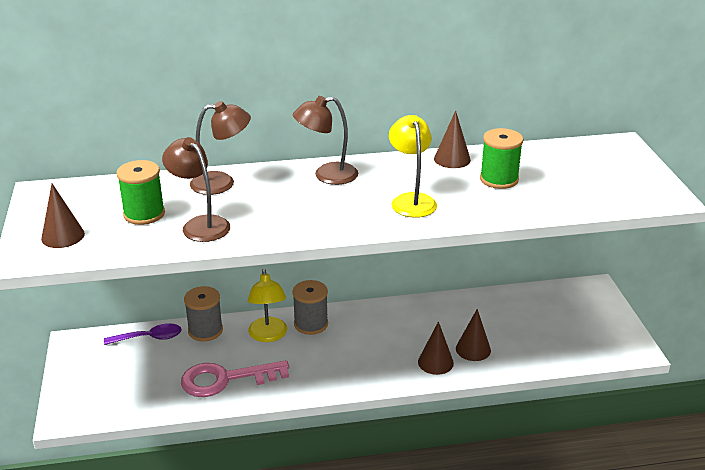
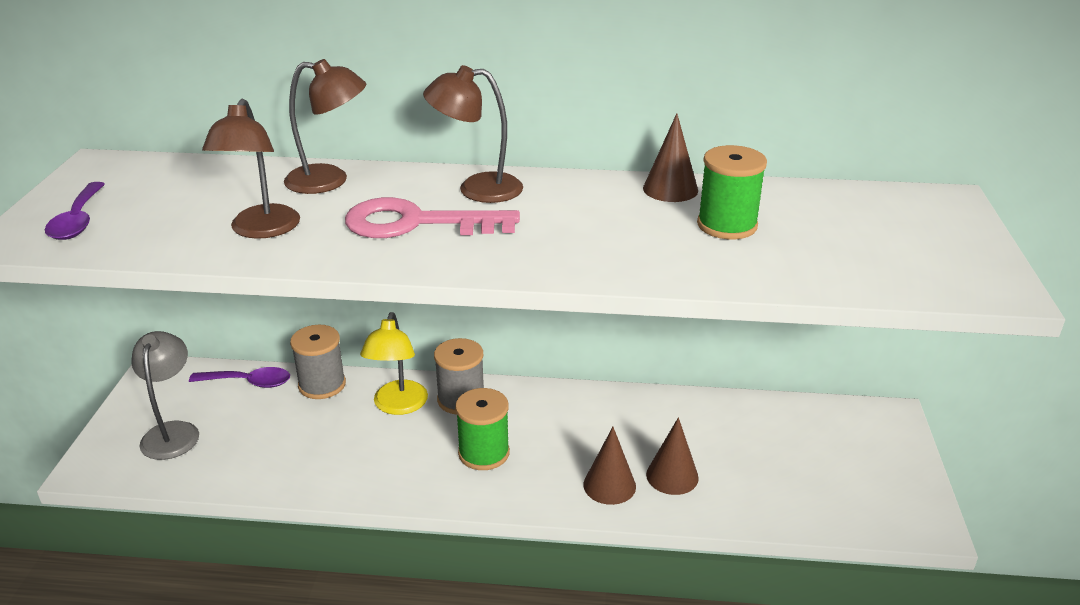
camera: 15 degrees right, 0 degrees up
brown cone [41,183,85,248] -> purple spoon [45,182,105,240]
green spool [116,160,165,225] -> green spool moved to [455,388,510,470]
brown lamp [162,137,230,242] -> brown lamp turned 150 degrees counterclockwise [202,99,300,239]
pink key [181,360,289,397] -> pink key moved to [345,197,520,238]
yellow lamp [389,115,437,218] -> none
none -> grey lamp [131,331,199,460]

